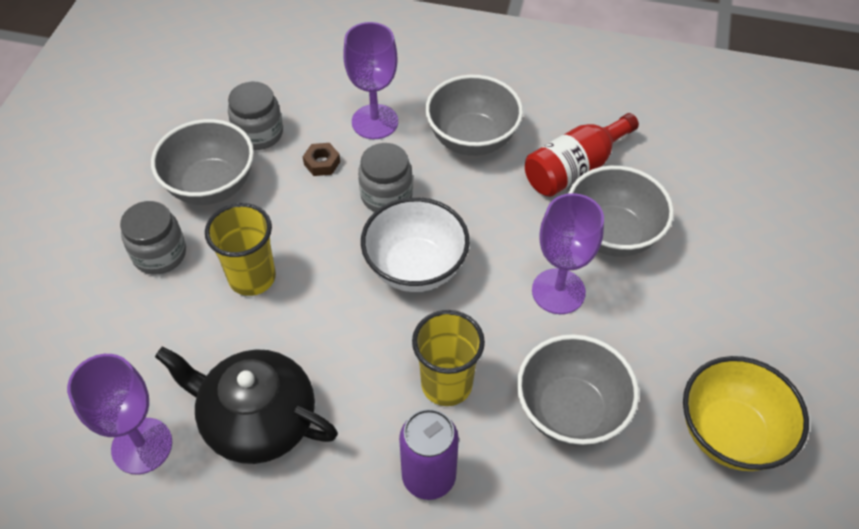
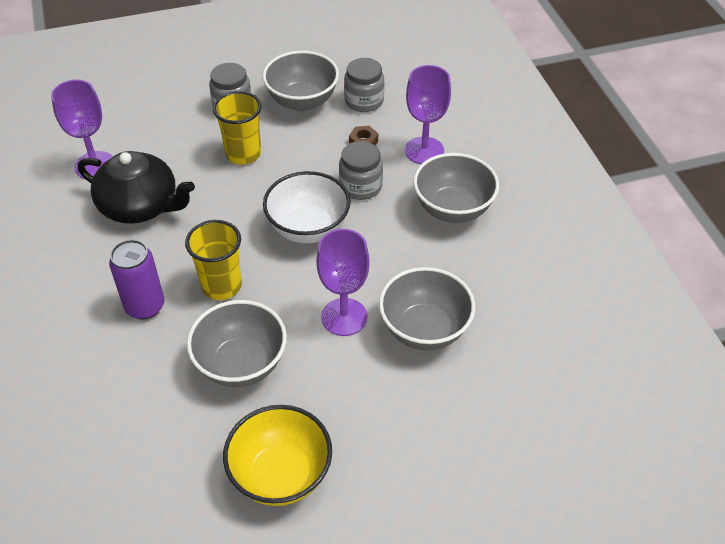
camera: 60 degrees right, 5 degrees down
black teapot [155,347,338,464] -> black teapot turned 120 degrees clockwise [78,151,195,224]
red bottle [525,113,639,197] -> none

